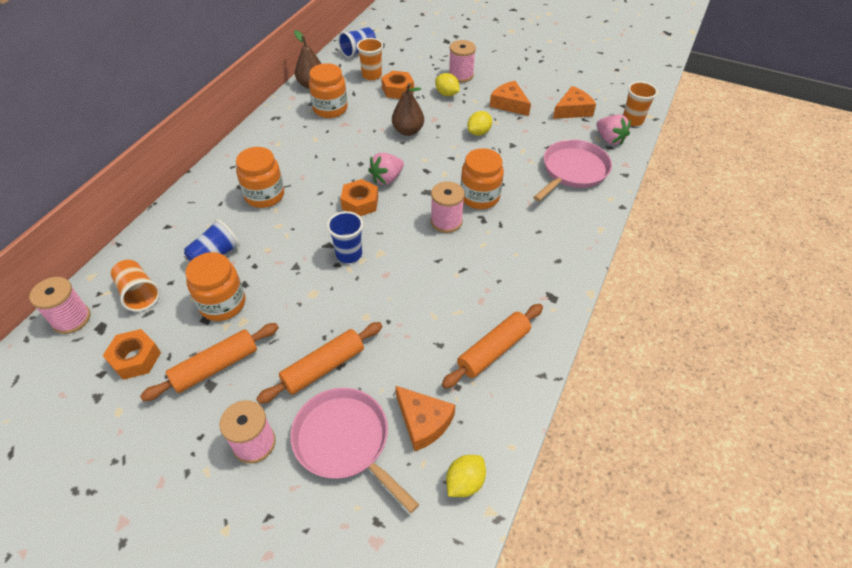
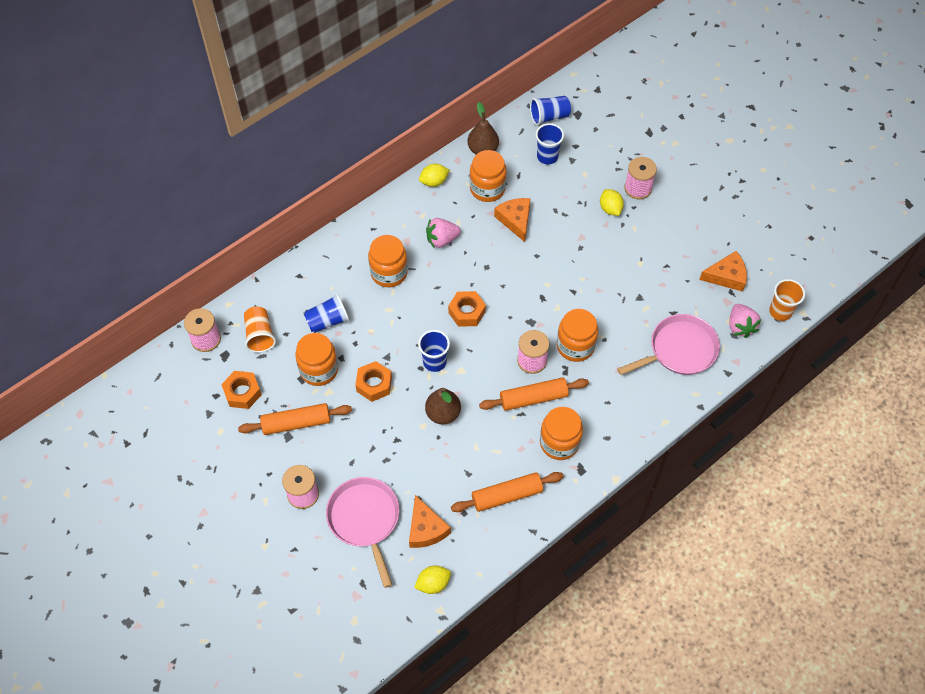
camera: 25 degrees right, 10 degrees up
orange rolling pin [256,322,383,404] -> orange rolling pin moved to [479,377,589,411]
orange cup [356,38,383,80] -> blue cup [536,123,564,164]
pink strawberry [368,153,404,185] -> pink strawberry moved to [426,218,461,248]
orange nut [381,71,414,99] -> orange nut moved to [355,361,392,402]
brown pear [392,83,424,136] -> brown pear moved to [425,388,461,424]
yellow lemon [467,111,492,136] -> yellow lemon moved to [419,164,449,187]
orange cheese [490,81,531,116] -> orange cheese moved to [494,198,531,242]
none -> orange jar [540,407,583,460]

